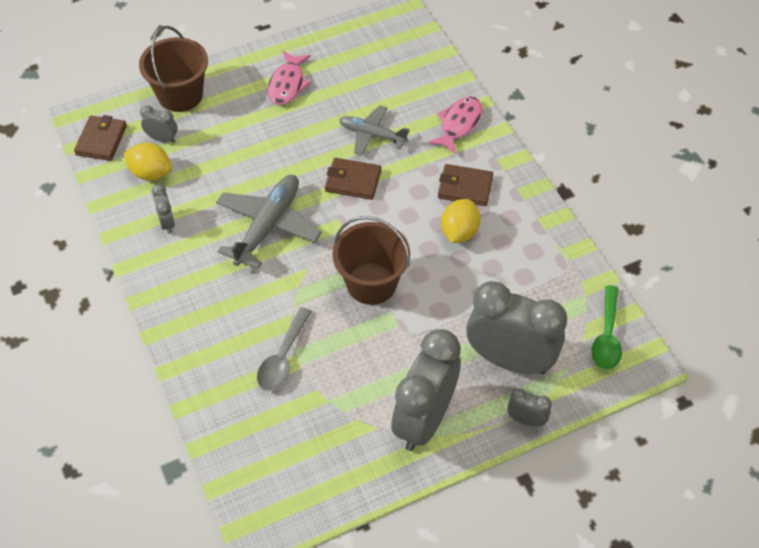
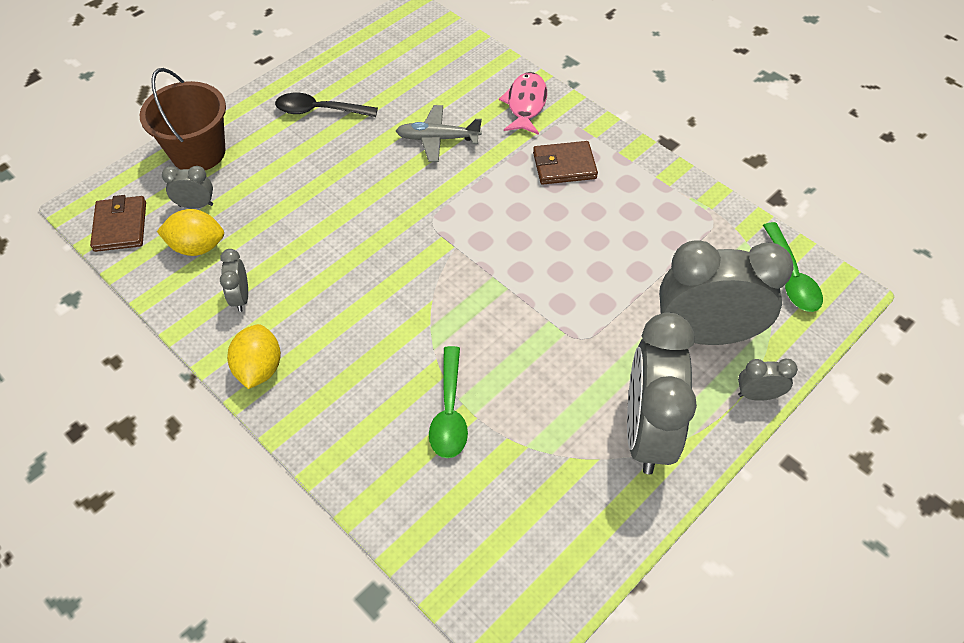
camera: 20 degrees left, 0 degrees up
grey clock [151,184,175,234] -> grey clock turned 150 degrees counterclockwise [220,249,248,312]
grey plane [216,175,322,269] -> none
grey spoon [257,307,312,391] -> green spoon [429,346,468,458]
pink fish [268,51,311,105] -> black spoon [275,93,378,117]
brown wallet [325,158,381,200] -> none
brown bucket [332,216,410,305] -> none
yellow lemon [441,199,481,243] -> yellow lemon moved to [227,324,281,389]

